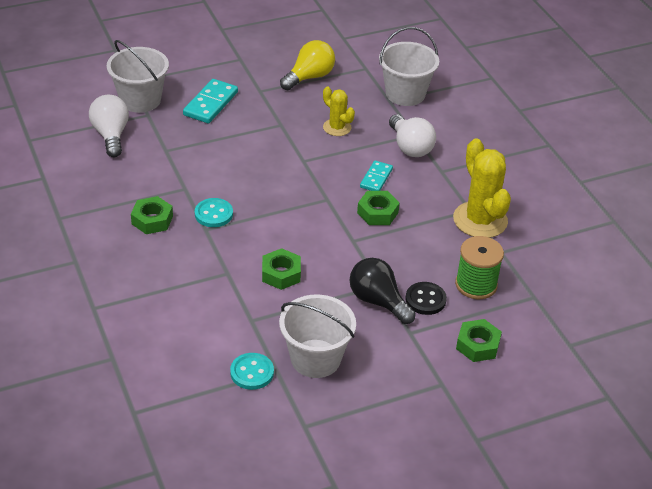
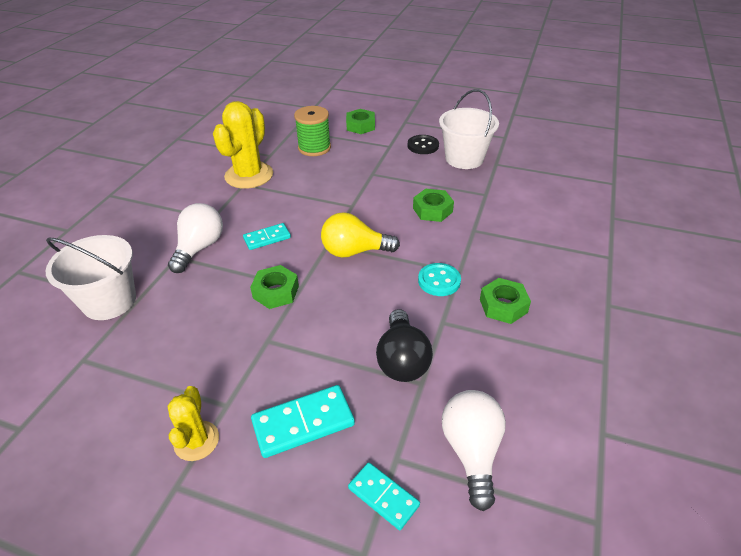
camera: 135 degrees left, 0 degrees up
white light bulb [89,95,129,157] -> white light bulb turned 150 degrees clockwise [442,390,506,511]
white bucket [107,40,169,113] -> turquoise domino [348,462,420,530]
turquoise button [230,353,274,390] -> none
yellow light bulb [280,40,335,90] -> yellow light bulb moved to [321,212,400,258]
yellow cactus [323,87,355,136] -> yellow cactus moved to [167,386,219,461]
black light bulb [350,258,416,324] -> black light bulb moved to [376,309,433,382]
green nut [357,191,400,225] -> green nut moved to [250,265,299,309]
black button [405,282,447,315] -> black button moved to [408,135,439,154]

